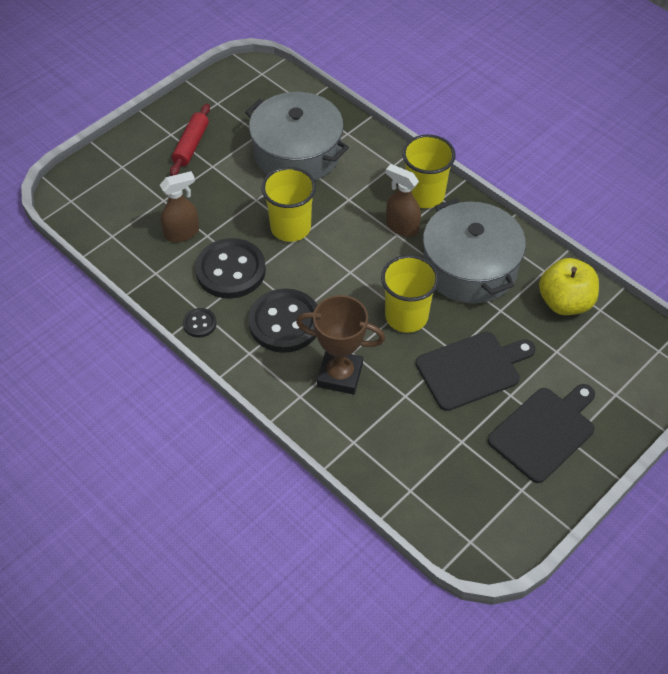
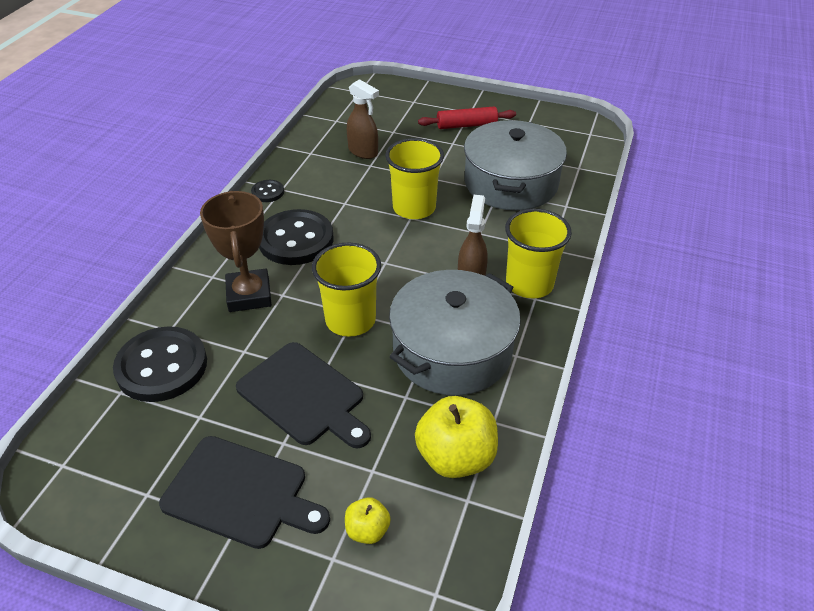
camera: 65 degrees right, 10 degrees down
black button [195,238,266,299] -> black button moved to [113,326,207,402]
none -> yellow apple [345,497,391,544]

